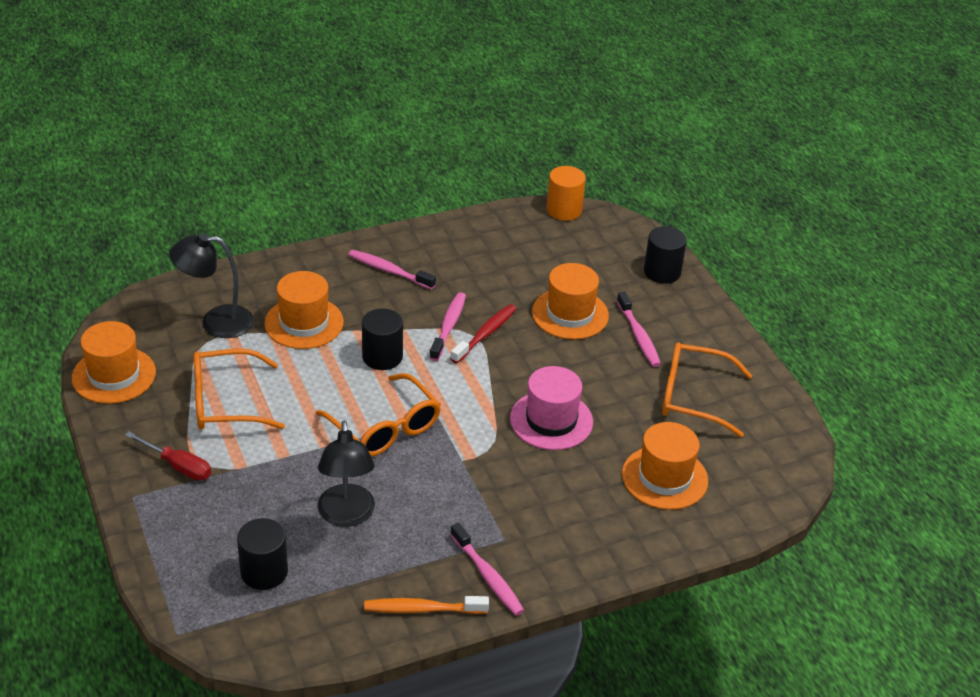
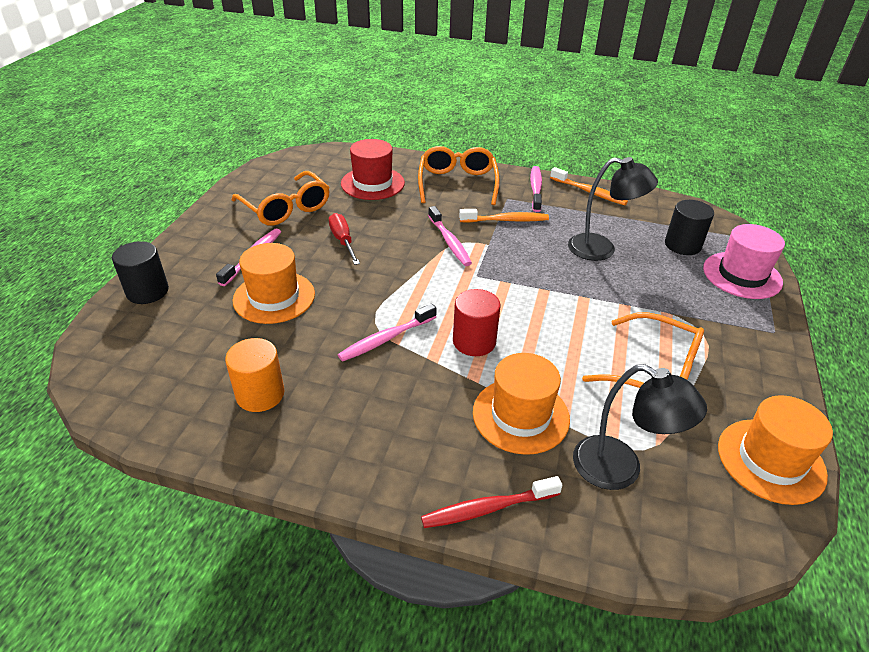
camera: 140 degrees left, 0 degrees up
red screwdriver [125,431,211,480] -> red screwdriver moved to [329,213,360,265]
orange glasses [316,373,441,456] -> orange glasses moved to [418,146,500,205]
black lamp [318,421,375,527] -> black lamp turned 75 degrees clockwise [568,157,658,261]
pink toothbrush [348,250,436,290] -> pink toothbrush moved to [428,206,472,266]
black cylinder [362,308,403,370] -> red cylinder [453,289,501,356]
red toothbrush [450,304,517,363] -> red toothbrush moved to [421,476,562,528]
pink hat [510,366,593,450] -> pink hat moved to [703,224,785,299]
orange cylinder [546,166,586,221] -> orange cylinder moved to [225,338,284,412]
orange hat [622,422,708,510] -> red hat [341,139,405,200]
none -> orange toothbrush [459,209,549,223]

